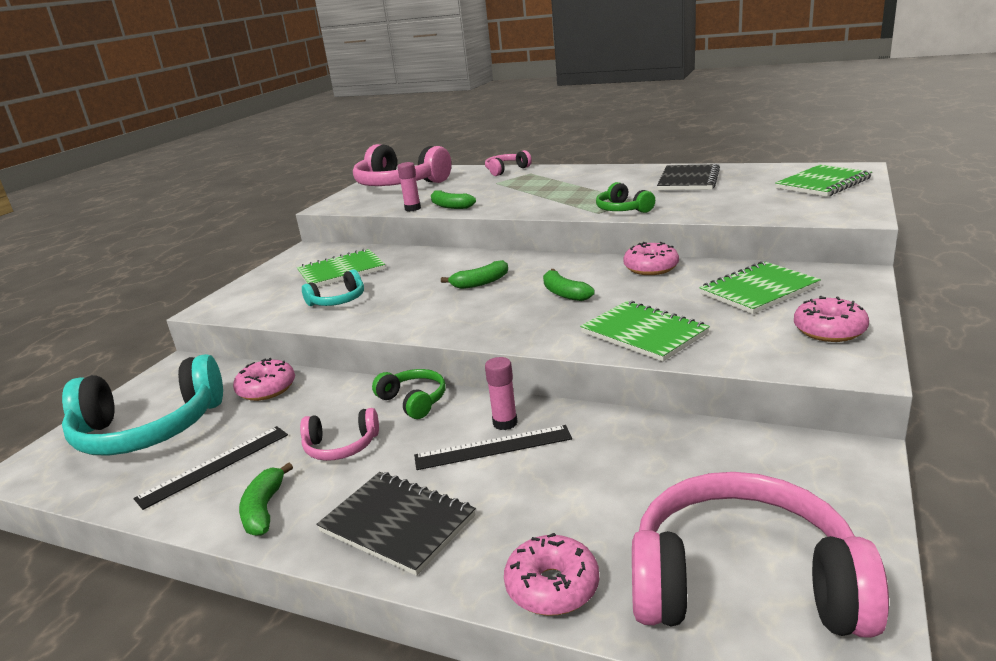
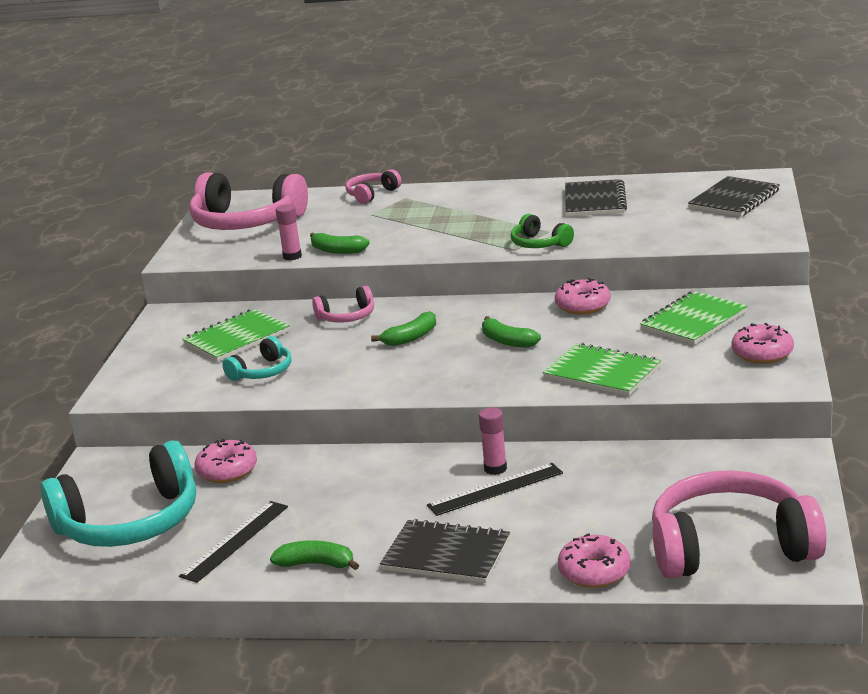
camera: 15 degrees left, 0 degrees up
green banana [239,462,293,536] -> green banana turned 120 degrees clockwise [270,540,359,570]
pink headphones [300,408,379,461] -> pink headphones moved to [312,286,374,323]
green headphones [372,369,445,419] -> none
green notebook [775,165,872,197] -> black notebook [688,176,780,217]

